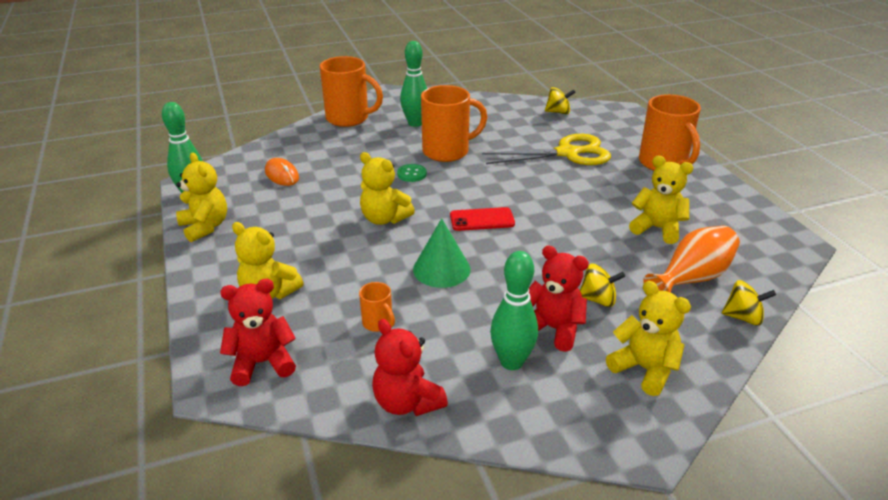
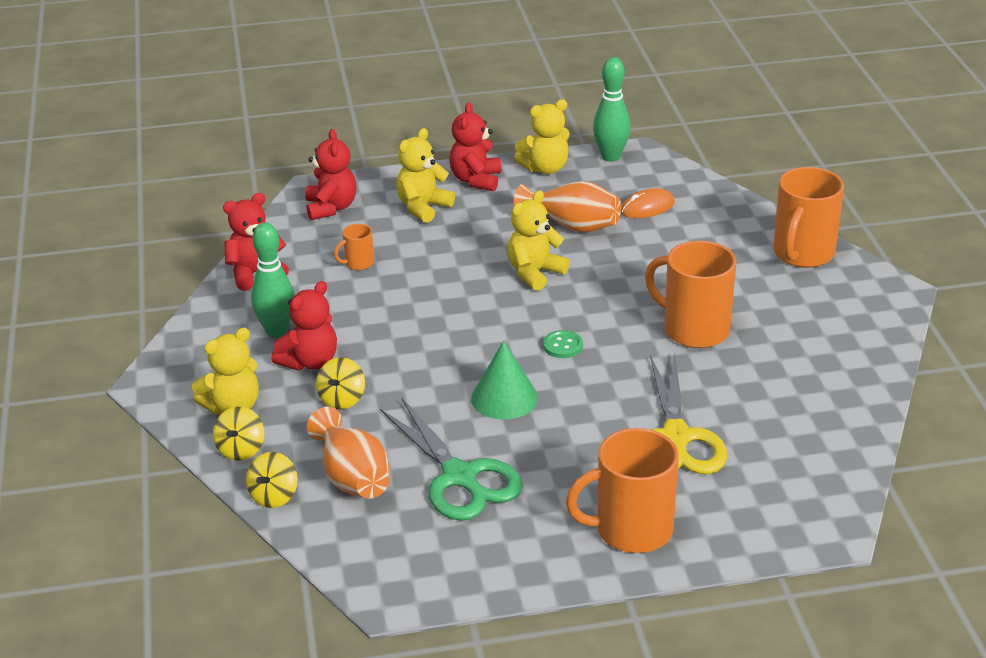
camera: 100 degrees right, 0 degrees up
green button [397,164,427,182] -> green button moved to [543,330,583,358]
green bowling pin [400,41,427,127] -> none
green cone [413,218,471,288] -> green cone moved to [471,341,538,419]
orange mug [421,85,487,162] -> orange mug turned 135 degrees clockwise [645,241,736,348]
red phone [450,207,515,231] -> none
yellow spinning top [545,87,575,115] -> yellow spinning top moved to [213,407,264,461]
yellow teddy bear [629,156,694,244] -> green scissors [380,397,523,521]
none -> red teddy bear [449,103,501,191]
none -> orange vase [514,181,621,232]

